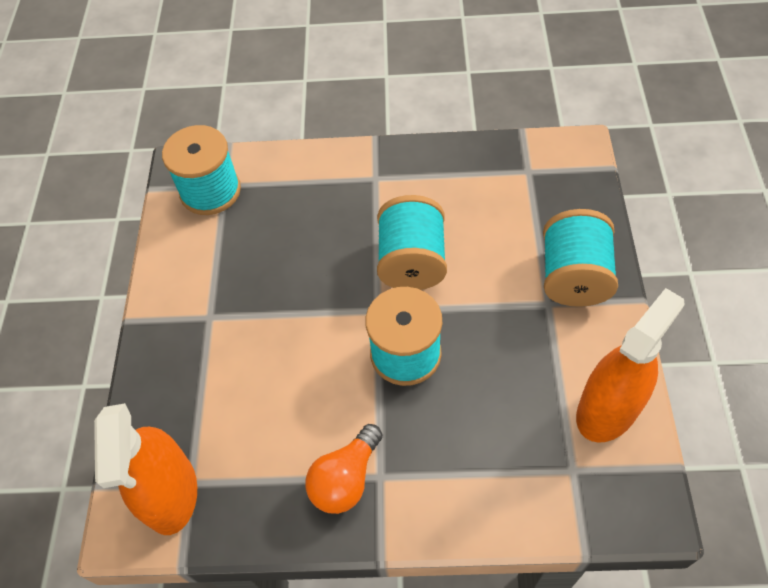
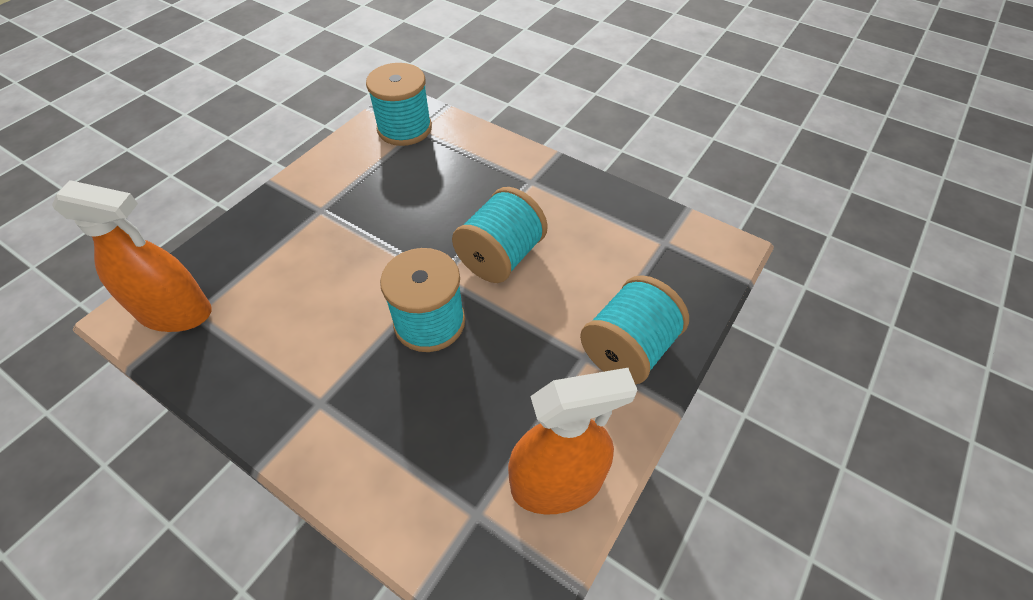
camera: 30 degrees right, 5 degrees down
orange spray bottle [94,403,197,535] -> orange spray bottle turned 105 degrees counterclockwise [52,180,211,332]
orange light bulb [305,424,383,514] -> none

